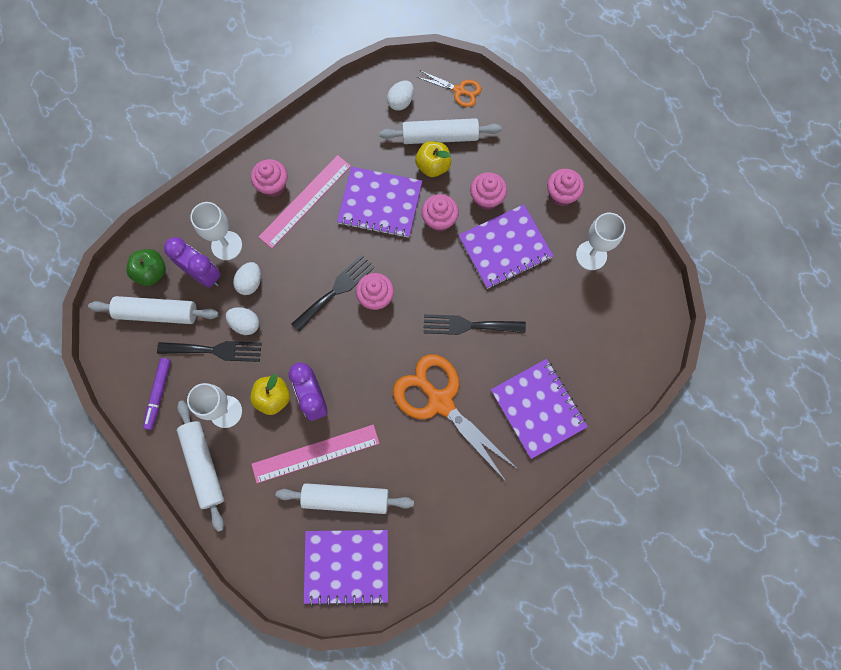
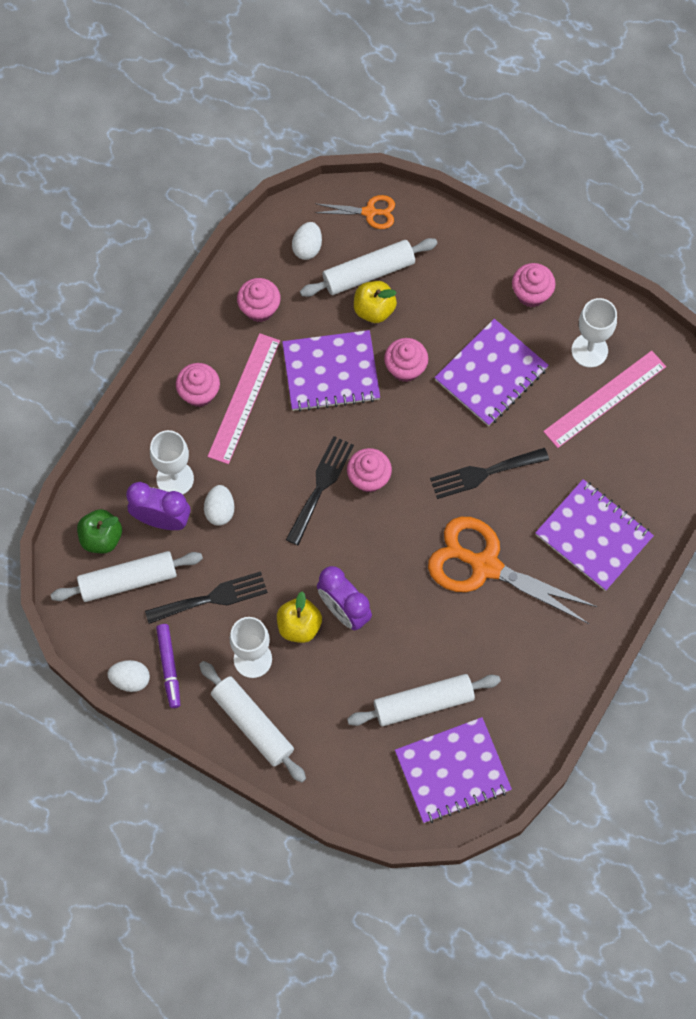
camera: 20 degrees left, 5 degrees down
white egg [226,307,259,335] -> white egg moved to [108,660,150,692]
pink ruler [251,425,380,483] -> pink ruler moved to [543,350,666,448]
pink cupcake [470,172,507,210] -> pink cupcake moved to [237,278,281,322]

